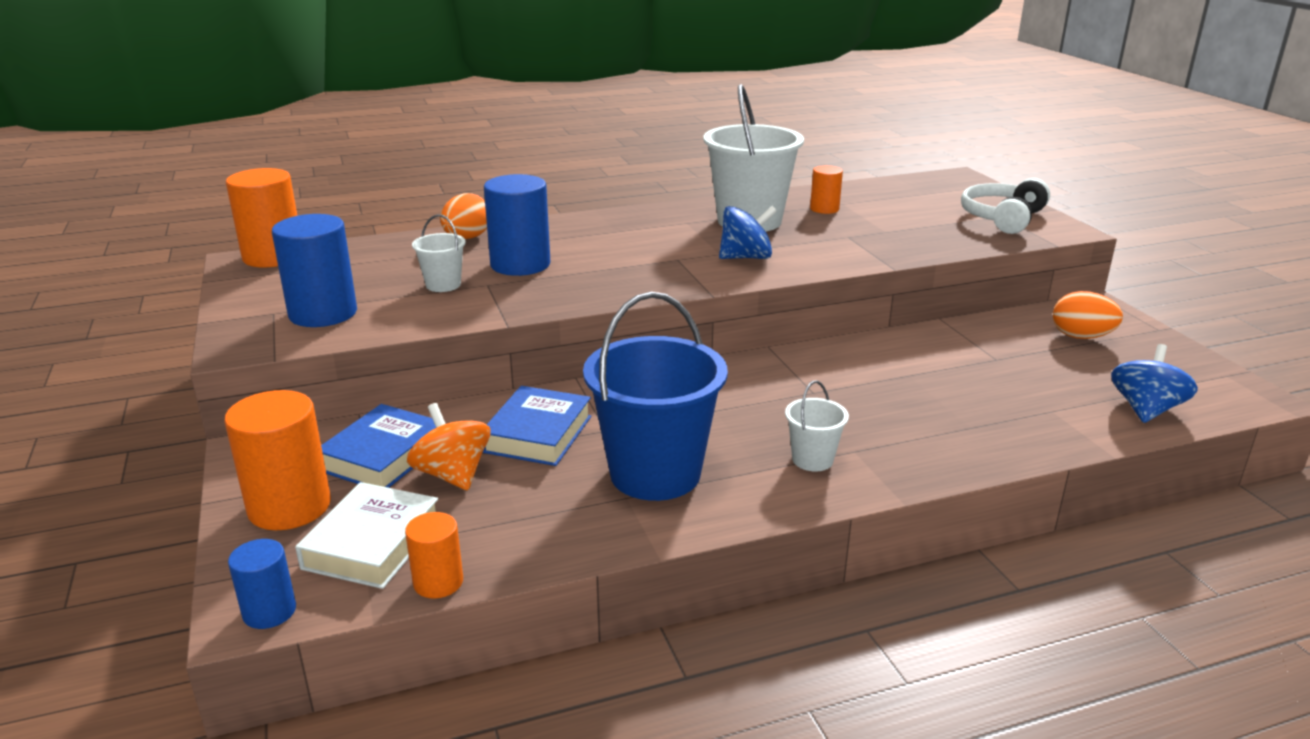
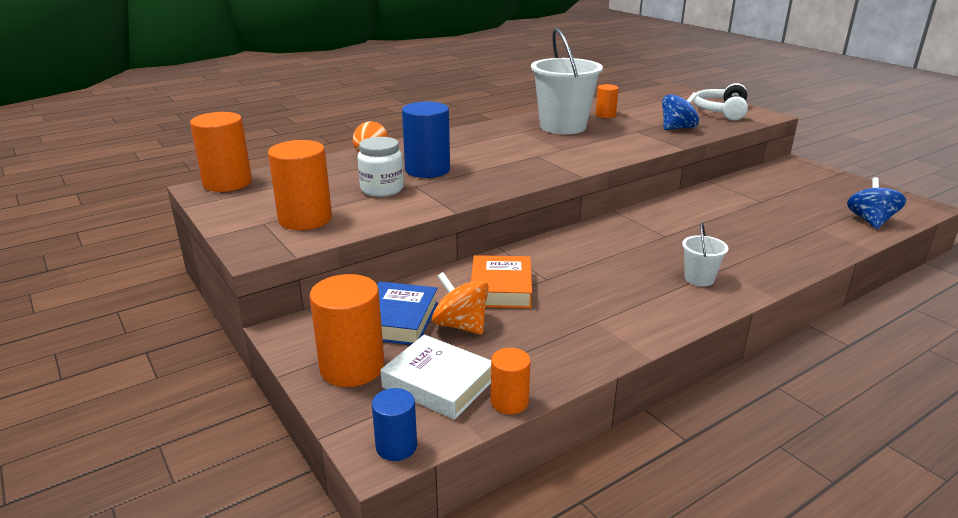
camera: 15 degrees left, 0 degrees up
blue cylinder [272,214,357,327] -> orange cylinder [268,140,332,230]
white book [295,482,438,589] -> white book turned 60 degrees counterclockwise [381,335,491,420]
white bucket [412,214,466,292] -> white jar [357,137,404,197]
blue book [483,386,591,466] -> orange book [471,255,532,308]
blue bucket [583,292,728,501] -> none
blue spinning top [719,206,777,259] -> blue spinning top moved to [662,92,699,130]
orange egg [1053,291,1123,339] -> none

